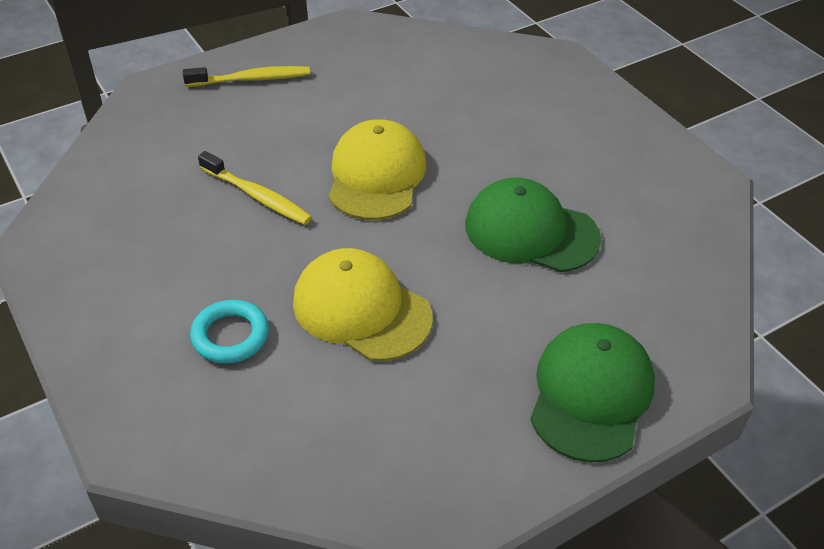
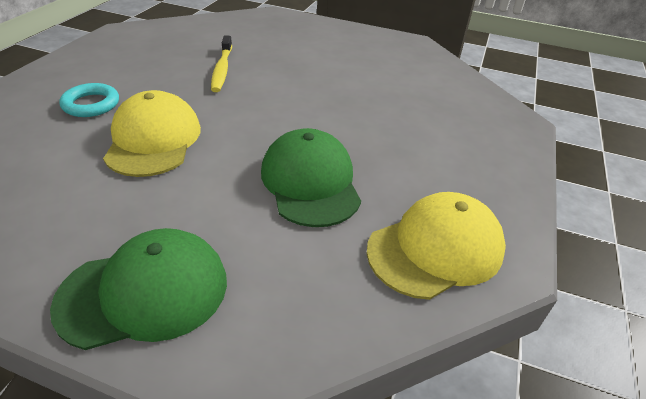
camera: 50 degrees right, 5 degrees down
yellow toothbrush [183,66,310,87] -> none
yellow cap [328,119,426,220] -> yellow cap moved to [366,192,506,300]

